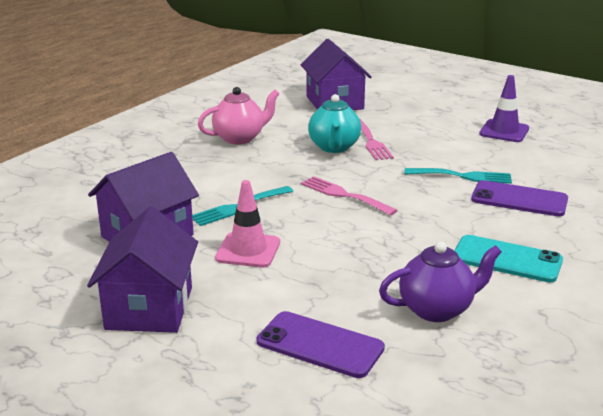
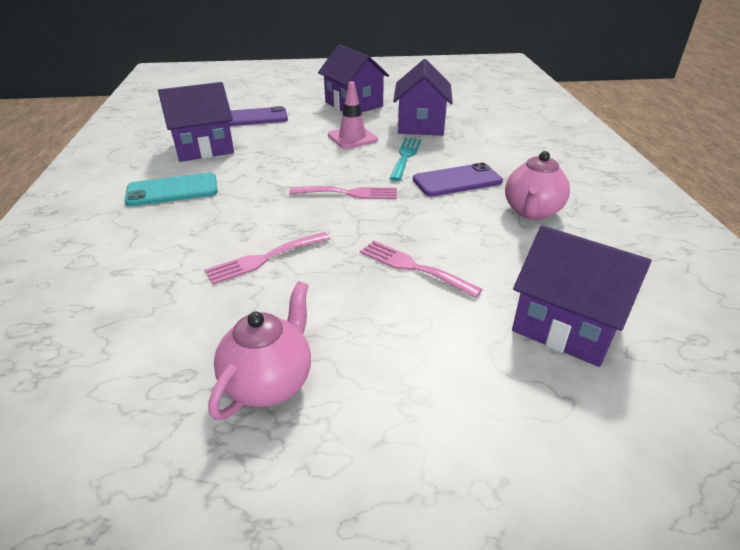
camera: 140 degrees right, 10 degrees up
turquoise teapot [308,94,361,153] -> none
purple teapot [379,241,502,322] -> purple house [158,82,234,162]
turquoise fork [405,168,512,184] -> pink fork [204,232,330,285]
purple phone [471,180,568,217] -> purple phone moved to [413,163,503,197]
purple traffic cone [479,75,529,142] -> pink teapot [209,281,311,420]

